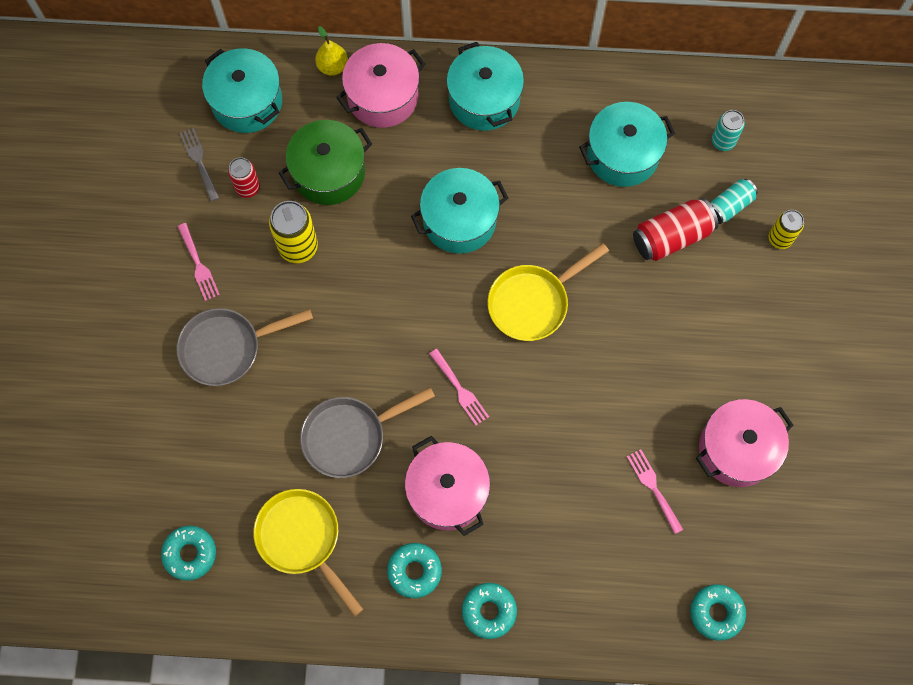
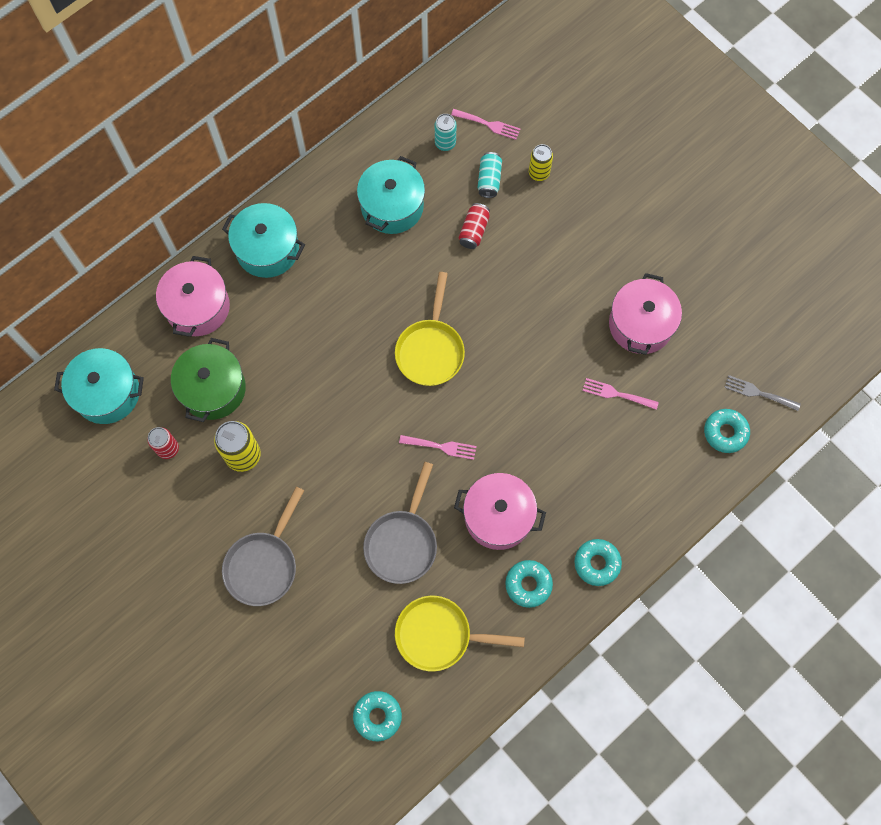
camera: 45 degrees left, 0 degrees up
pink fork [177,223,220,301] -> pink fork moved to [451,109,520,140]
grey fork [180,128,219,202] -> grey fork moved to [724,375,801,411]
yellow pear [315,26,348,76] -> none
turquoise pot [411,168,508,254] -> none
red can [633,198,718,261] -> red can [459,203,490,249], size x0.64

